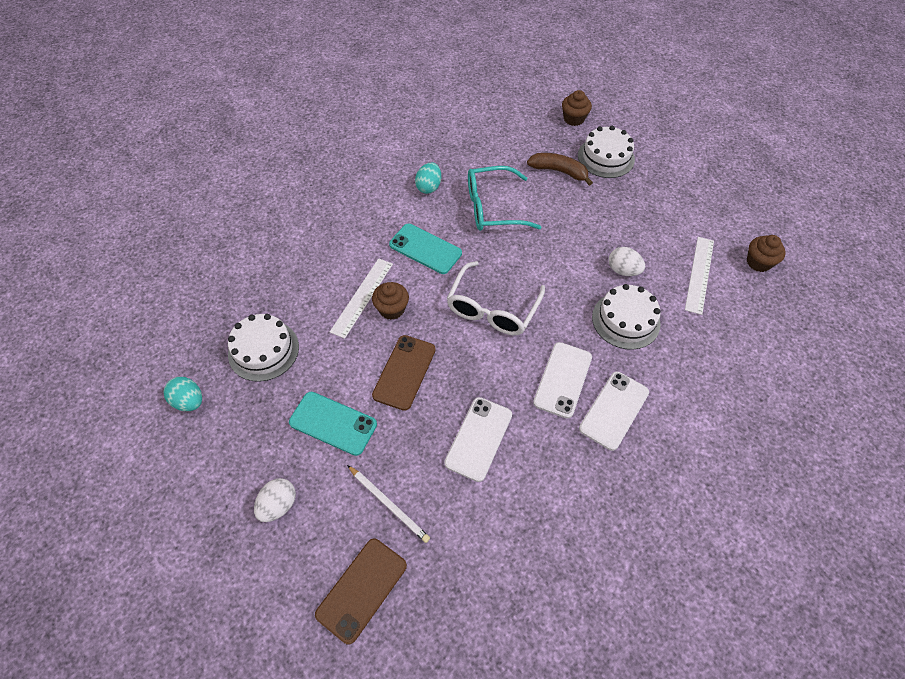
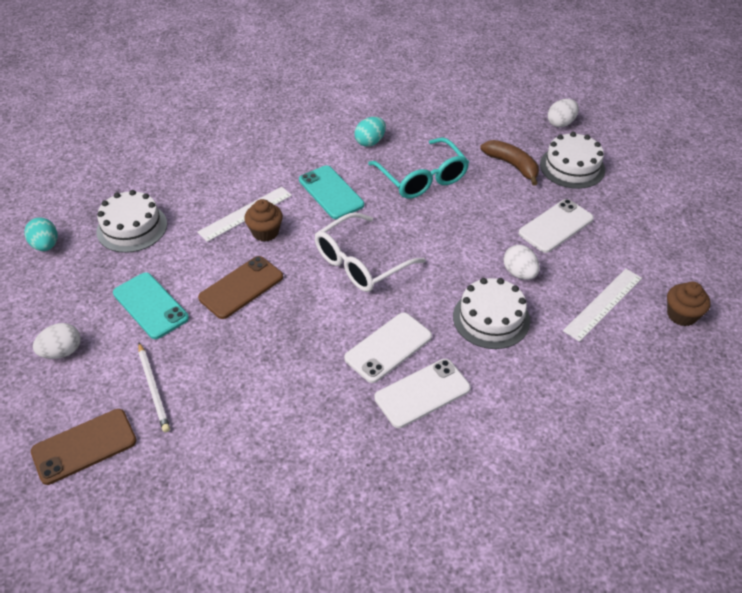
camera: 25 degrees right, 10 degrees down
white phone [444,397,512,482] -> white phone moved to [518,199,594,253]
turquoise glasses [468,166,542,231] -> turquoise glasses turned 135 degrees counterclockwise [368,137,469,199]
brown cupcake [562,90,592,126] -> white egg [548,99,579,127]

